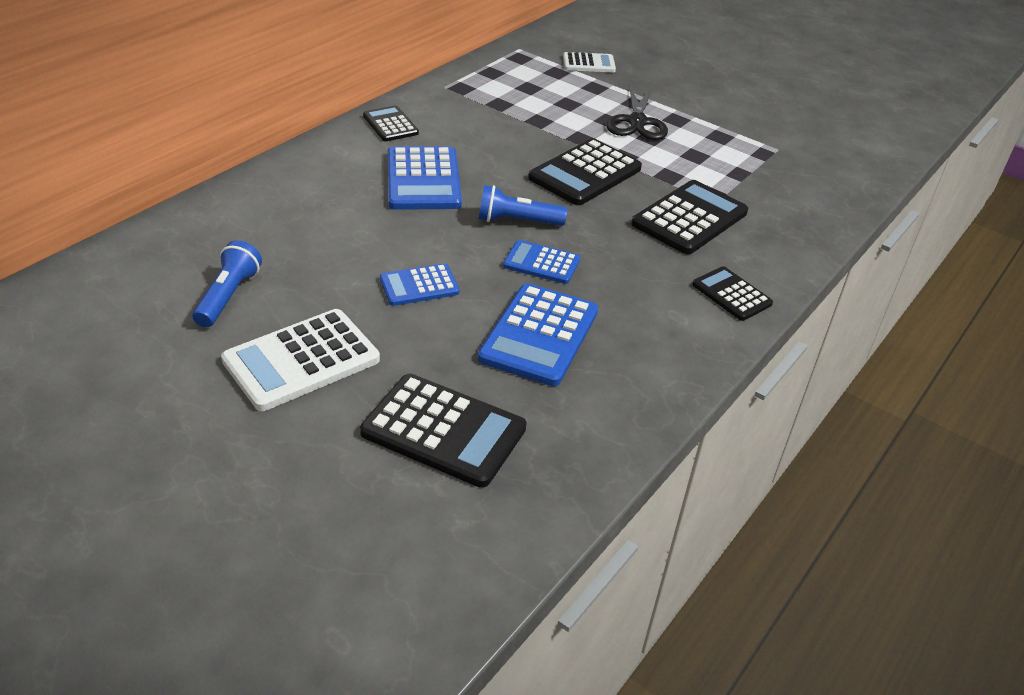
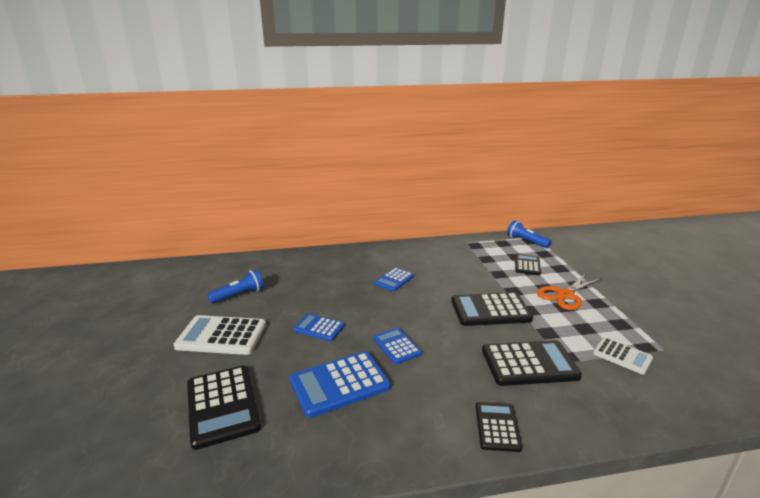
camera: 45 degrees right, 15 degrees down
black calculator [363,105,419,141] -> black calculator moved to [515,254,541,275]
blue calculator [388,146,462,210] -> blue calculator [374,267,414,292], size x0.59
blue flashlight [479,185,567,226] -> blue flashlight moved to [507,220,551,248]
white calculator [563,52,616,72] -> white calculator moved to [593,337,653,374]
black scissors [607,84,668,140] -> orange scissors [537,273,602,310]

